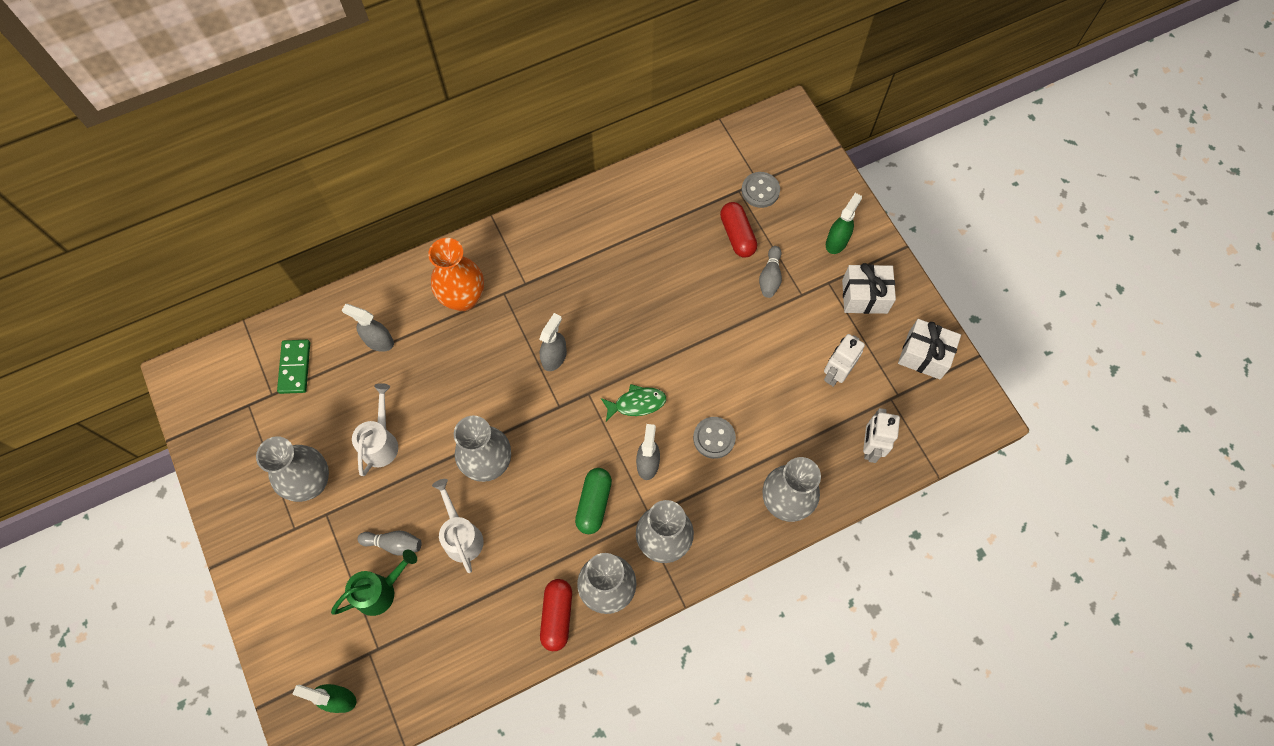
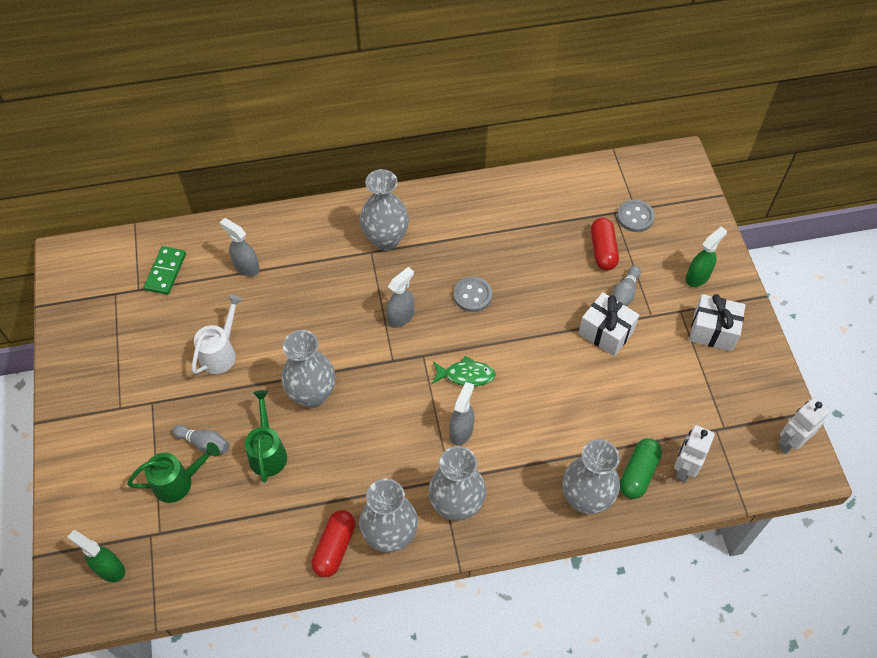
camera: 15 degrees right, 10 degrees down
grey vase [256,436,329,502] -> grey vase moved to [360,169,409,251]
orange vase [428,238,484,311] -> none
white watering can [432,479,484,573] -> green watering can [245,390,287,483]
green capsule [575,468,612,534] -> green capsule moved to [620,438,662,499]
grey button [693,417,736,459] -> grey button moved to [454,277,492,312]
white robot [824,334,865,387] -> white robot moved to [778,398,830,454]
white gift [898,319,961,380] -> white gift moved to [578,292,639,356]

